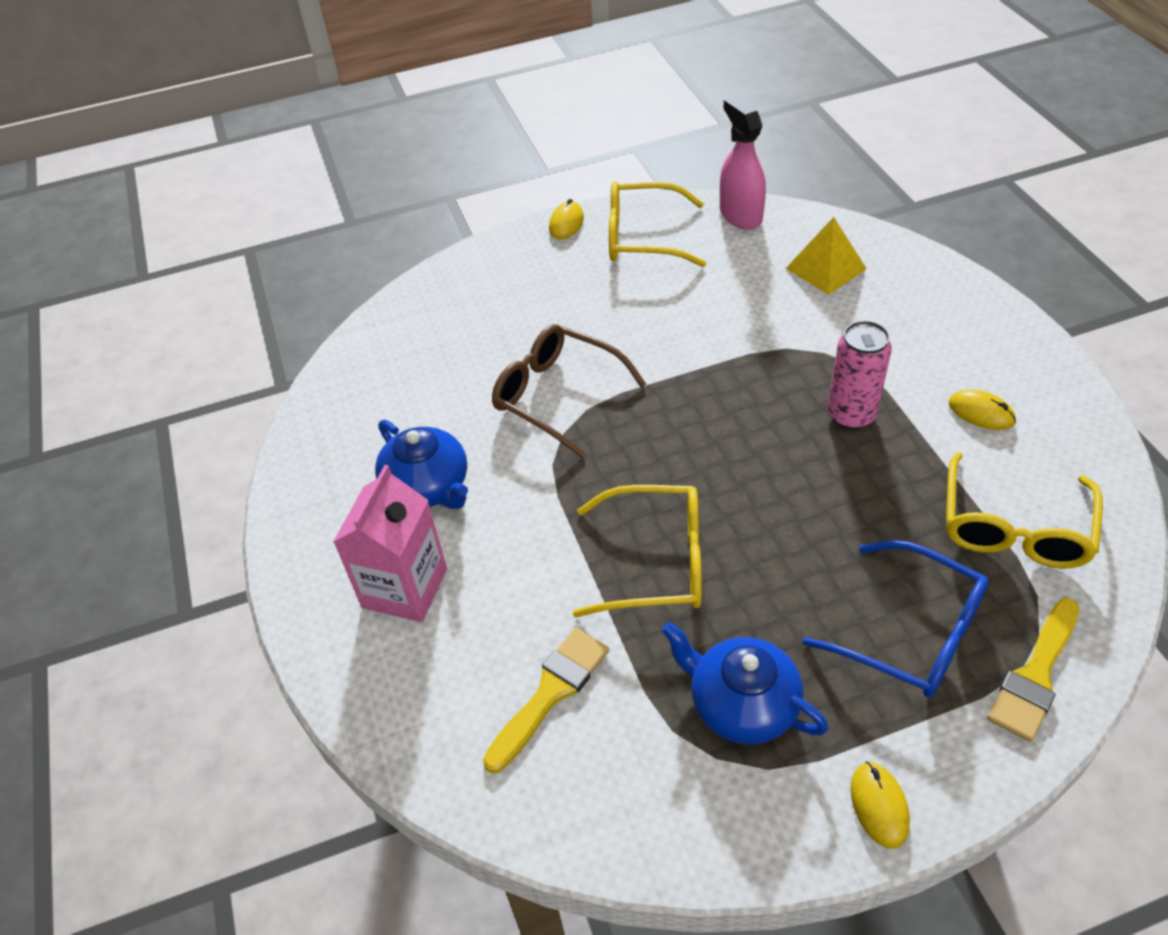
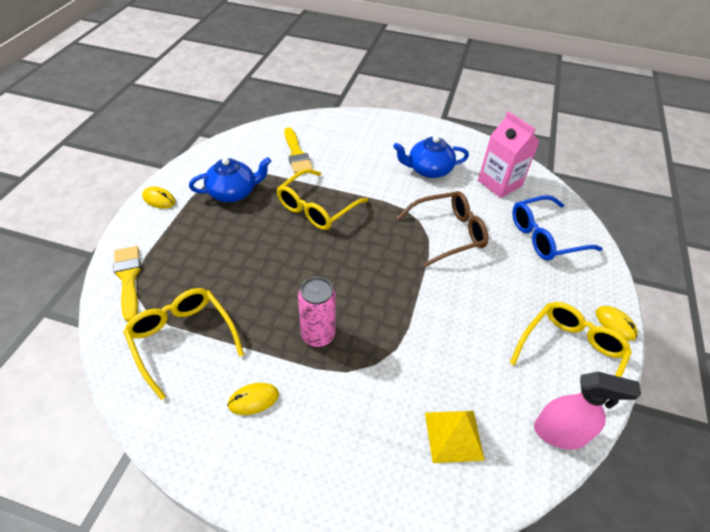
camera: 120 degrees right, 0 degrees up
pink carton [333,465,447,622] -> pink carton moved to [478,111,539,198]
blue glasses [803,540,989,698] -> blue glasses moved to [512,195,603,261]

